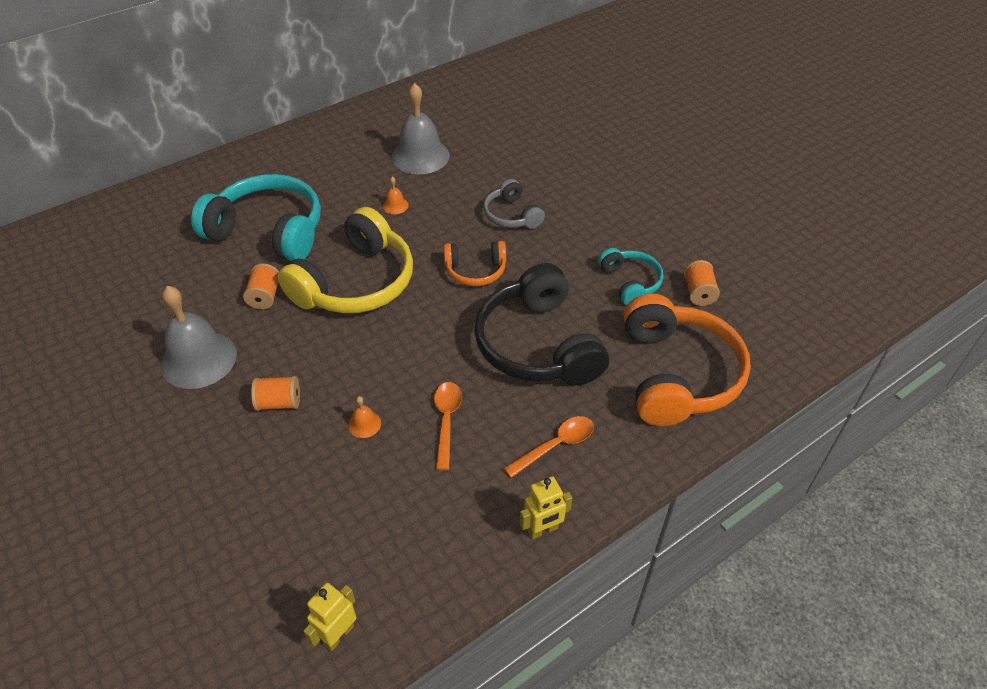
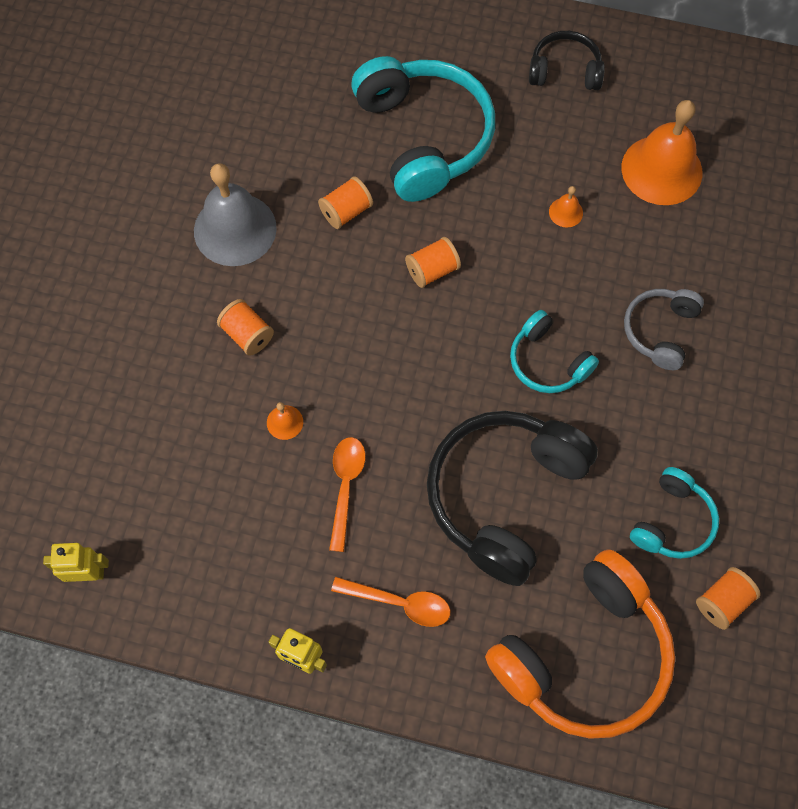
camera: 50 degrees right, 20 degrees up
yellow headphones [278,207,413,313] -> orange spool [405,237,461,288]
grey bell [391,83,450,174] -> orange bell [622,100,702,205]
orange spoon [434,382,462,470] -> orange spoon turned 45 degrees counterclockwise [329,437,366,552]
orange headphones [444,241,506,286] -> turquoise headphones [510,310,599,393]
none -> black headphones [529,31,605,90]

